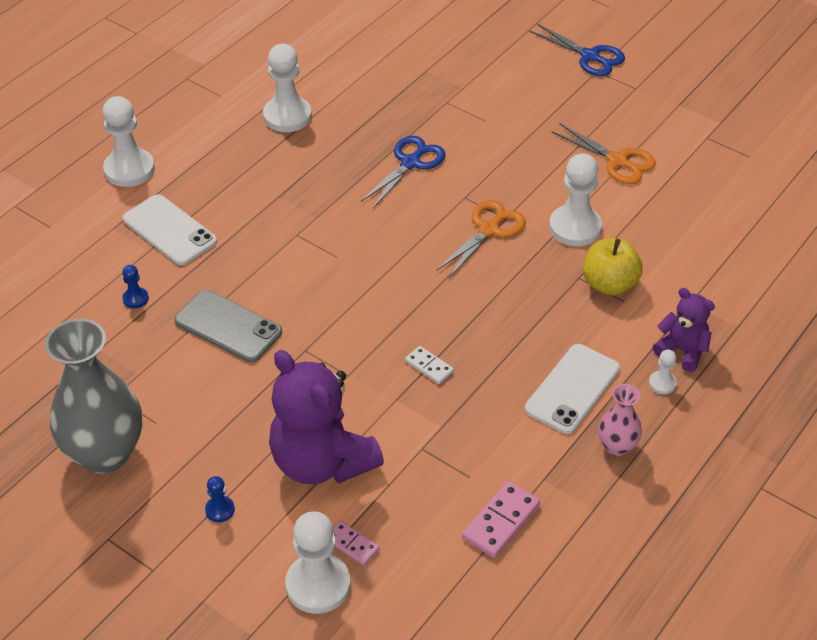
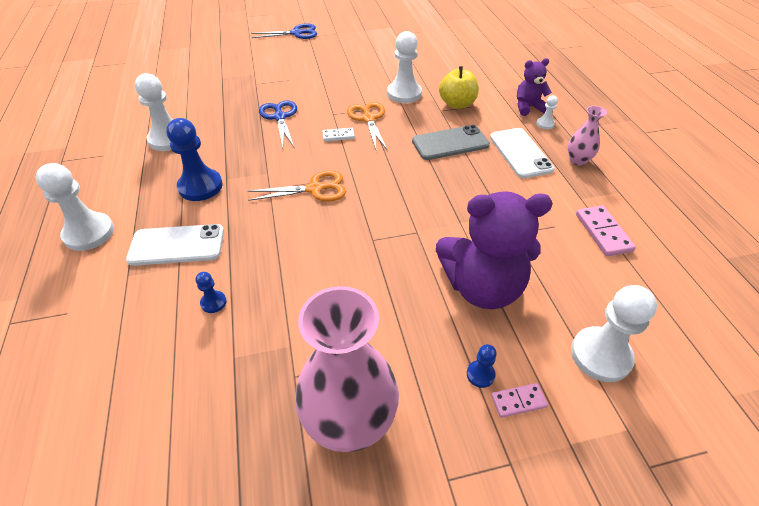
camera: 50 degrees left, 0 degrees up
grey vase [45,318,142,474] -> pink vase [295,286,399,452]
grey phone [174,290,282,363] -> grey phone moved to [412,125,490,160]
pink domino [333,521,380,566] -> pink domino moved to [491,383,548,418]
white domino [405,346,454,384] -> white domino moved to [322,128,355,141]
orange scissors [551,124,656,184] -> orange scissors moved to [248,170,346,201]
none -> blue pawn [166,118,223,201]

